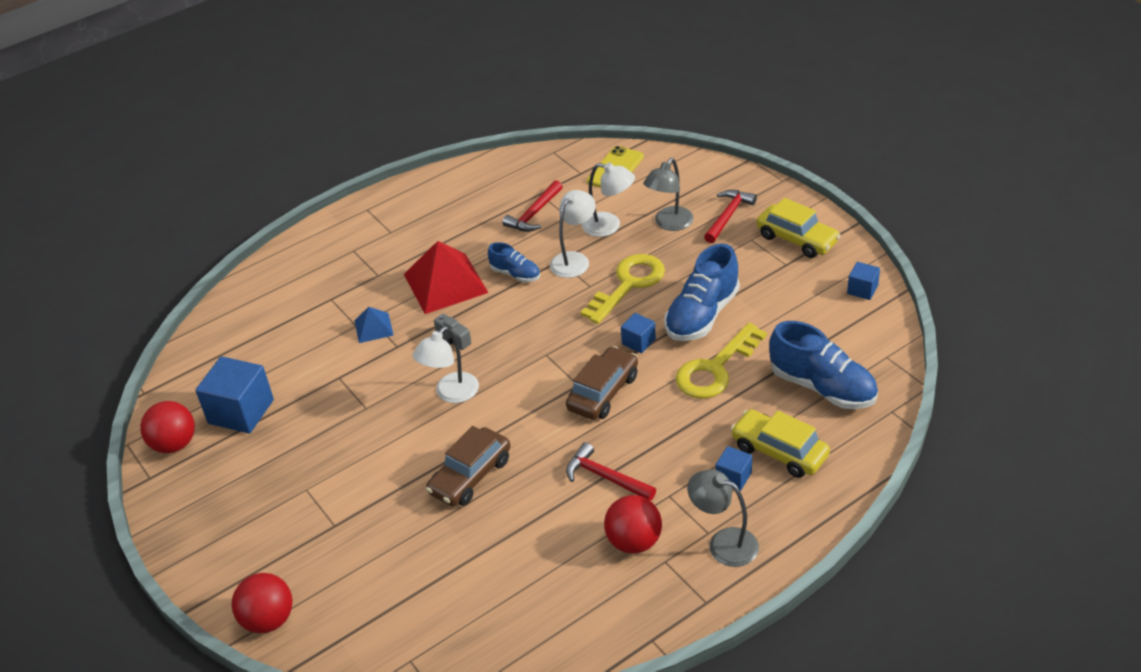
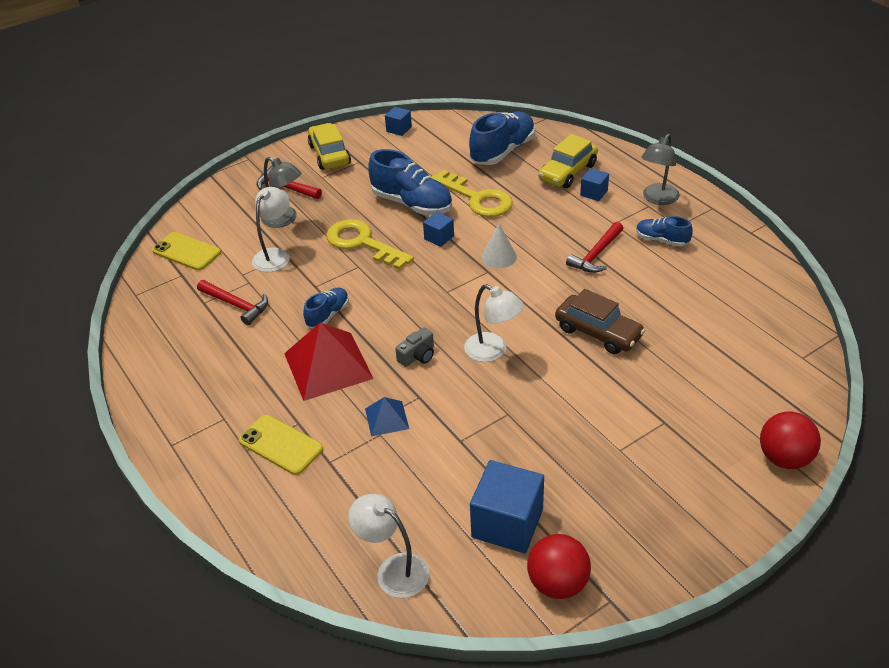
camera: 90 degrees left, 0 degrees up
white lamp [550,190,596,278] -> white lamp moved to [349,494,429,598]
brown car [566,346,638,420] -> white cone [482,224,517,268]
red ball [604,495,662,554] -> blue shoe [636,216,693,246]
yellow car [757,198,841,258] -> yellow car turned 60 degrees counterclockwise [308,123,351,170]
none -> yellow phone [239,415,323,475]

